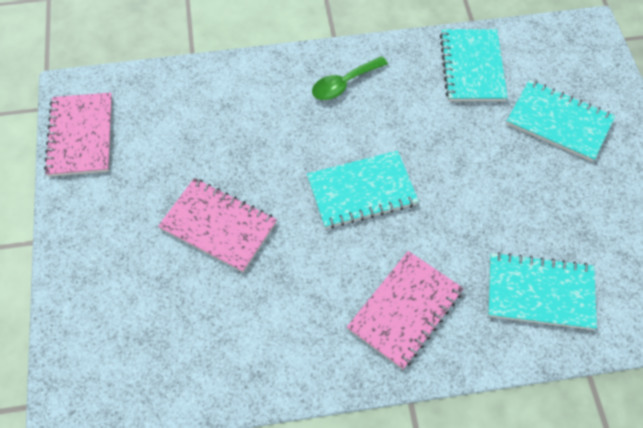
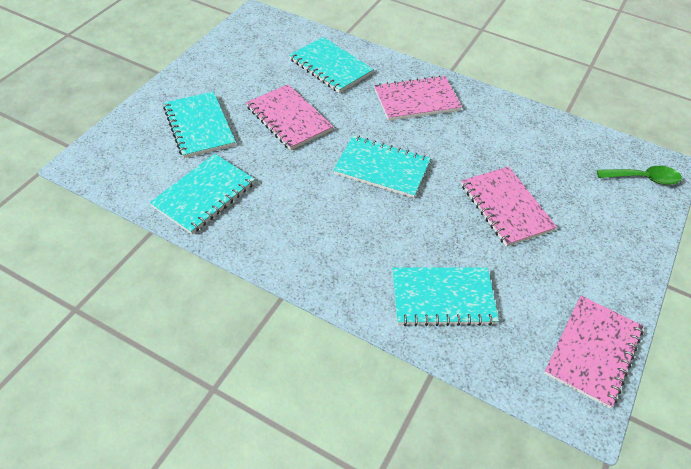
camera: 145 degrees left, 10 degrees down
green spoon [312,56,388,100] -> green spoon moved to [597,166,682,185]
none -> pink notebook [246,84,333,150]
none -> turquoise notebook [392,267,499,326]

